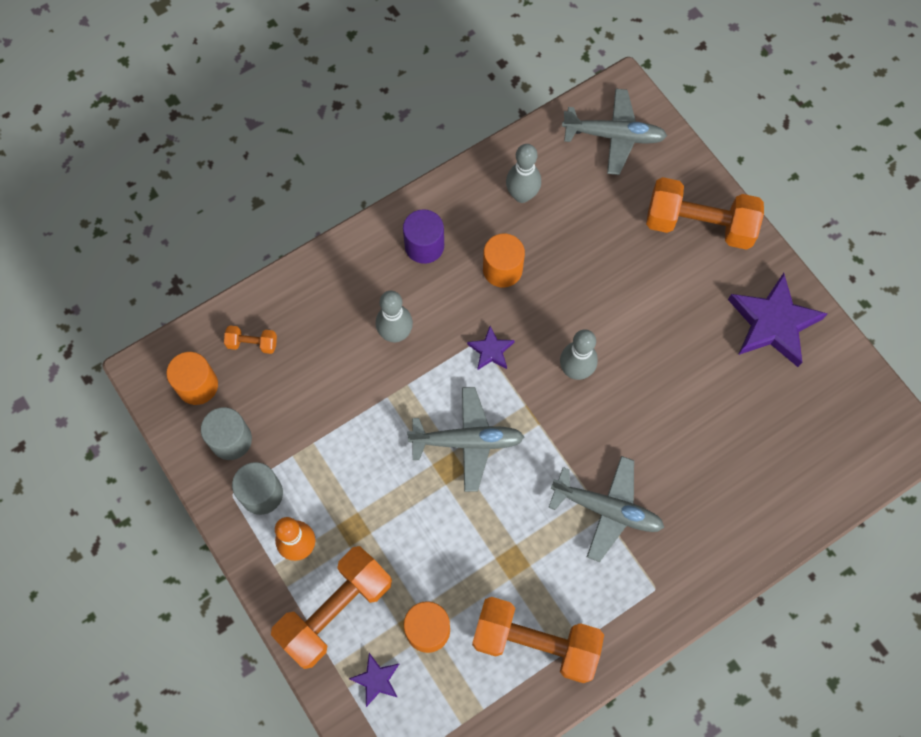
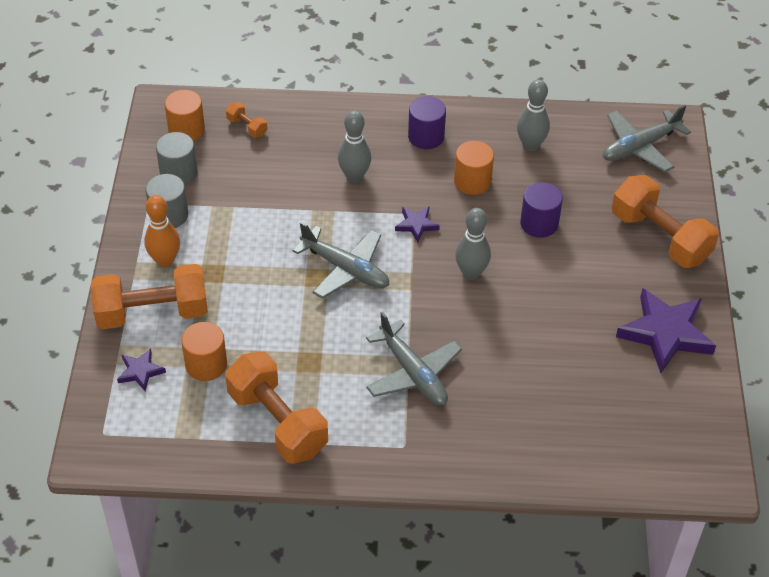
camera: 35 degrees right, 20 degrees down
grey plane [562,89,667,175] -> grey plane turned 105 degrees clockwise [603,105,691,172]
none -> purple cylinder [520,182,563,238]

